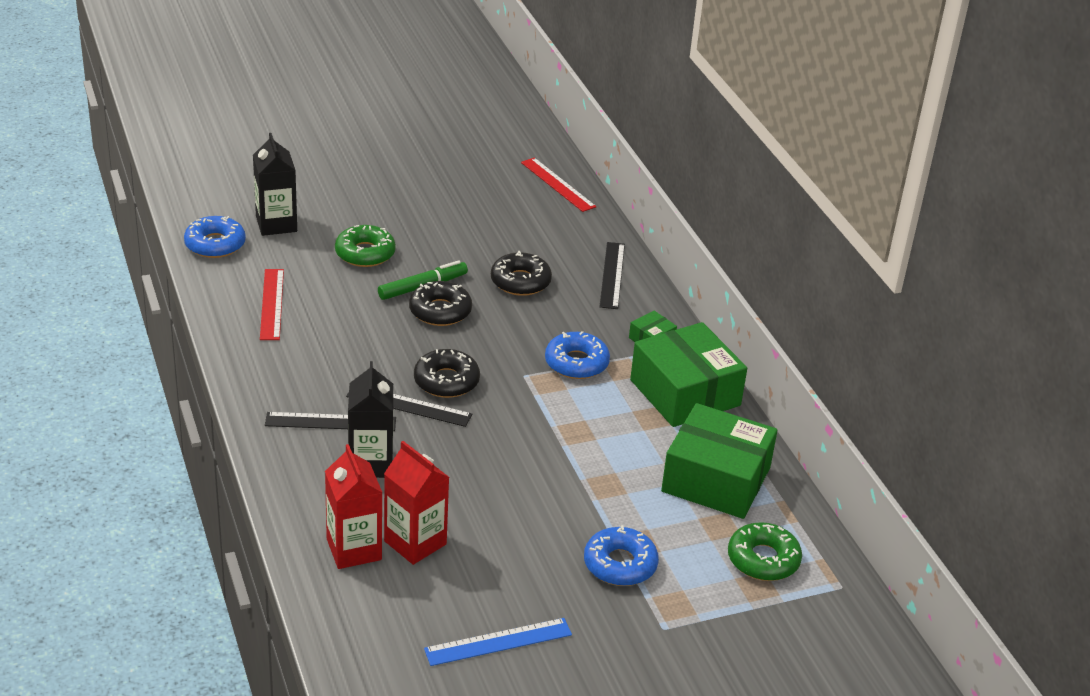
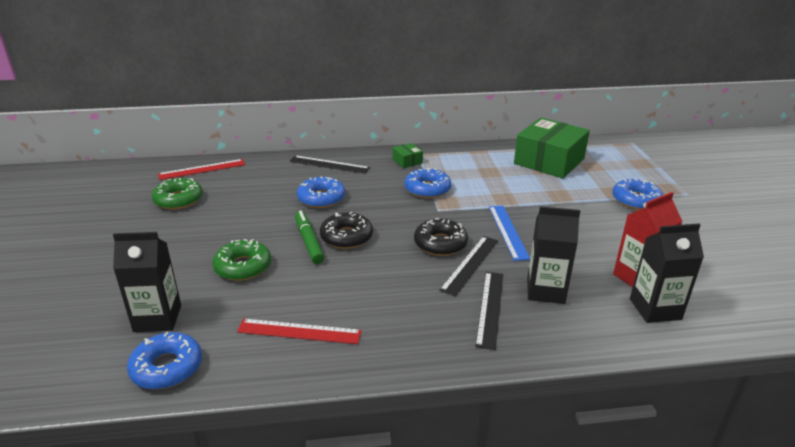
camera: 75 degrees left, 5 degrees down
red carton [325,444,383,569] -> black carton [630,223,704,323]
blue ruler [424,618,572,666] -> blue ruler moved to [489,206,530,261]
black donut [491,251,552,296] -> blue donut [297,177,345,208]
green box [630,322,747,427] -> none
green donut [728,522,802,581] -> green donut moved to [152,178,203,210]

